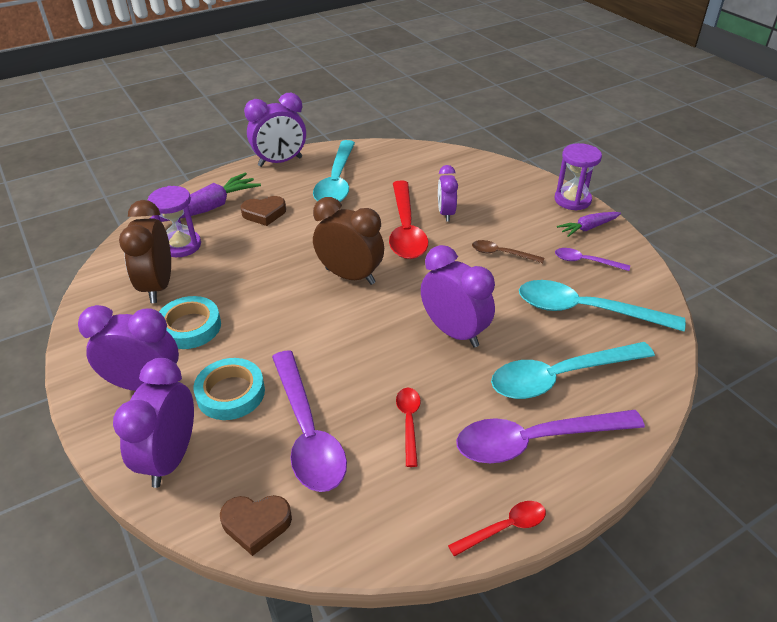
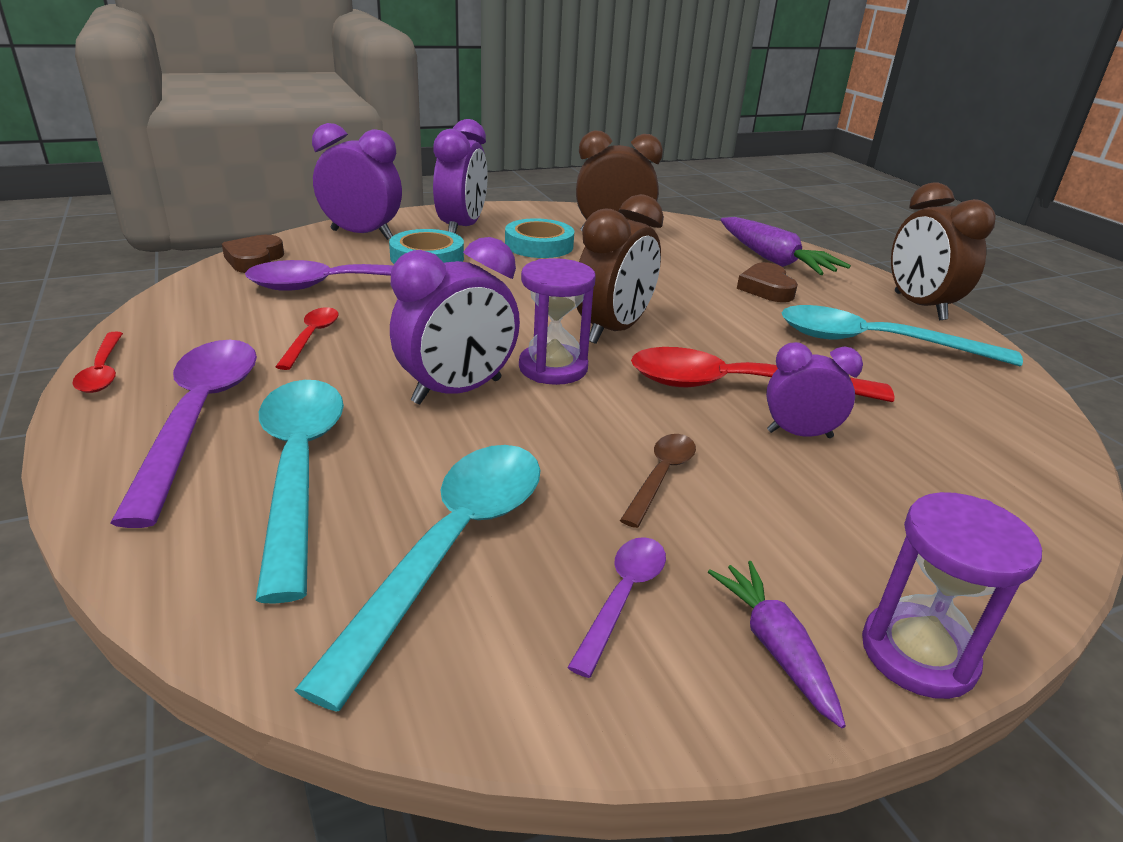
camera: 95 degrees right, 10 degrees down
purple hourglass [148,186,201,257] -> purple hourglass moved to [519,258,596,385]
purple clock [244,93,306,167] -> brown clock [891,182,996,320]
red spoon [396,388,421,467] -> red spoon turned 90 degrees counterclockwise [275,307,339,370]

